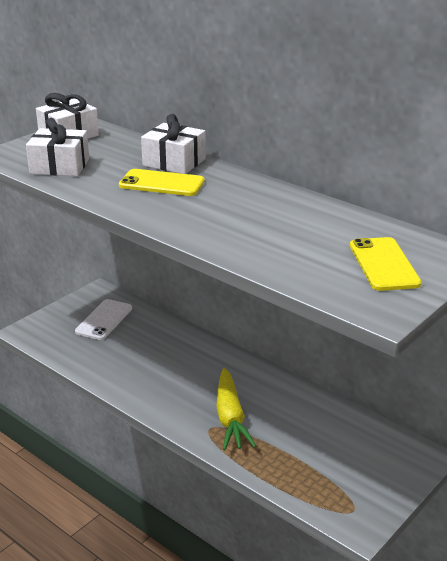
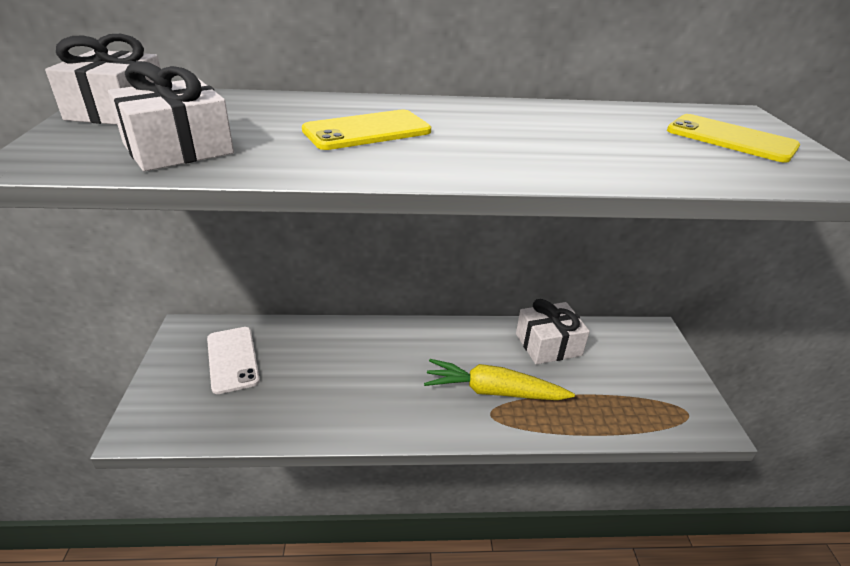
camera: 45 degrees left, 5 degrees up
white gift [141,114,206,174] -> white gift moved to [516,299,590,365]
yellow carrot [216,368,256,450] -> yellow carrot turned 150 degrees clockwise [424,359,575,400]

